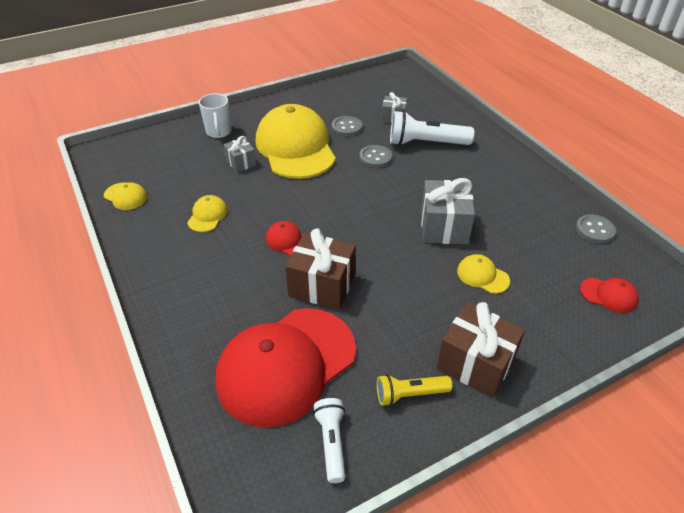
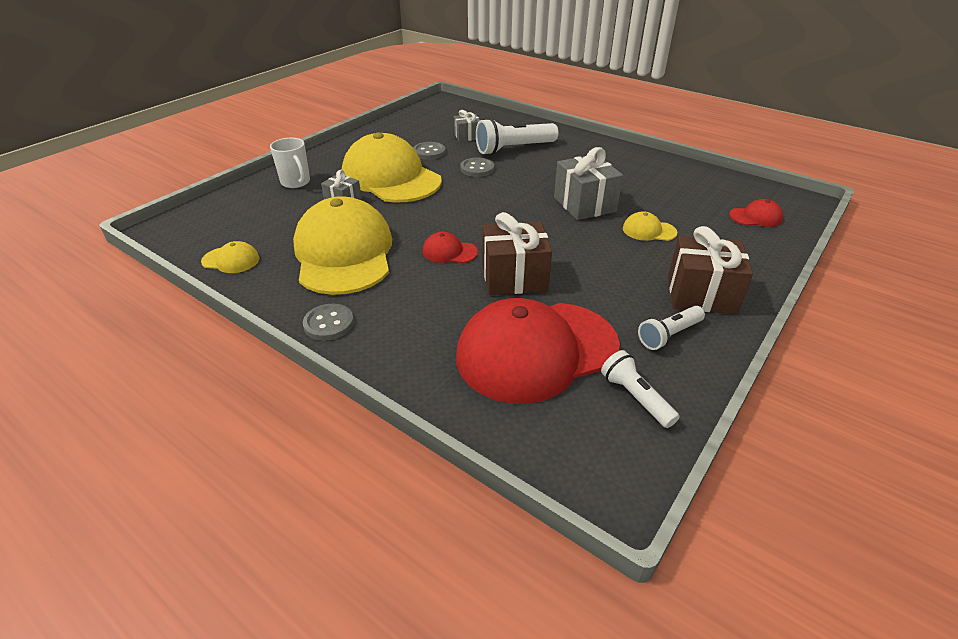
camera: 25 degrees left, 5 degrees down
yellow cap [187,195,228,232] -> yellow cap [293,196,392,295], size x2.44
red cap [215,308,356,428] -> red cap turned 45 degrees clockwise [456,298,620,404]
yellow flashlight [377,374,452,406] -> white flashlight [638,306,705,350]
grey button [576,214,616,243] -> grey button moved to [303,304,354,341]

